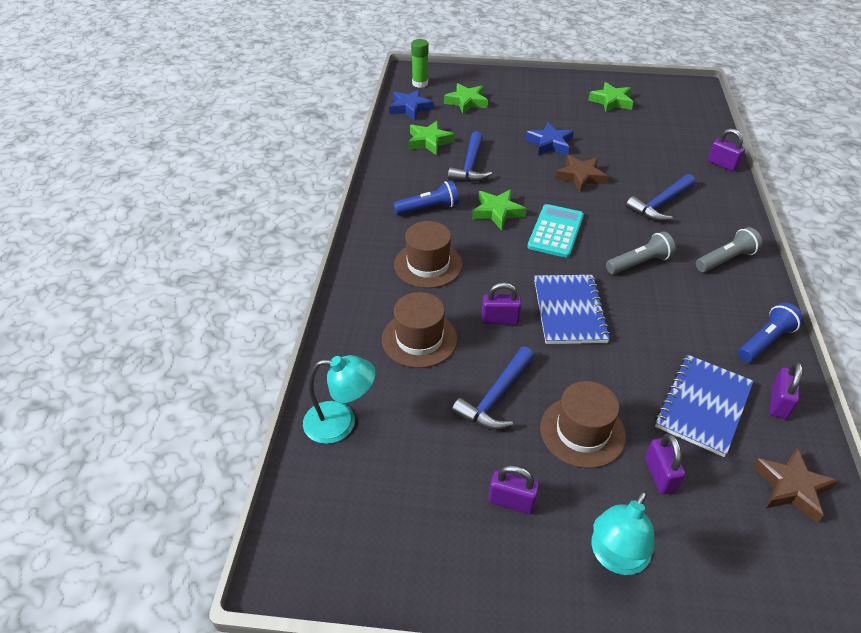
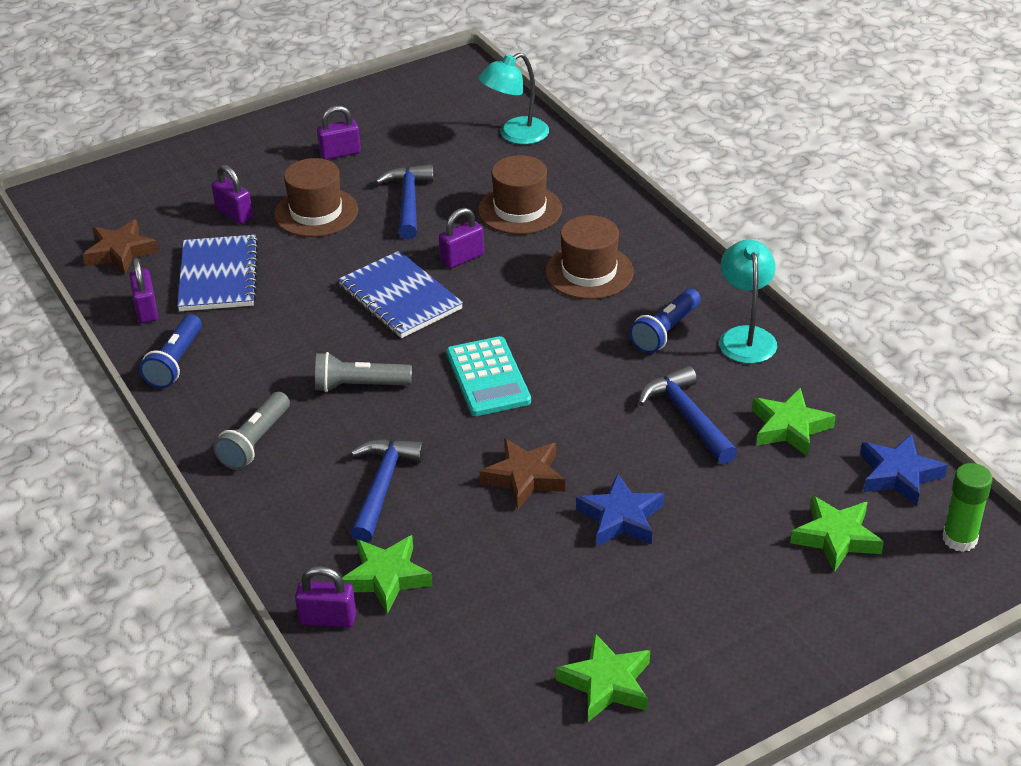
camera: 145 degrees right, 5 degrees down
green star [472,190,526,230] -> green star moved to [342,535,433,614]
turquoise lamp [591,490,654,575] -> turquoise lamp moved to [719,239,777,364]
grey flashlight [606,231,676,274] -> grey flashlight turned 60 degrees clockwise [315,352,412,392]

